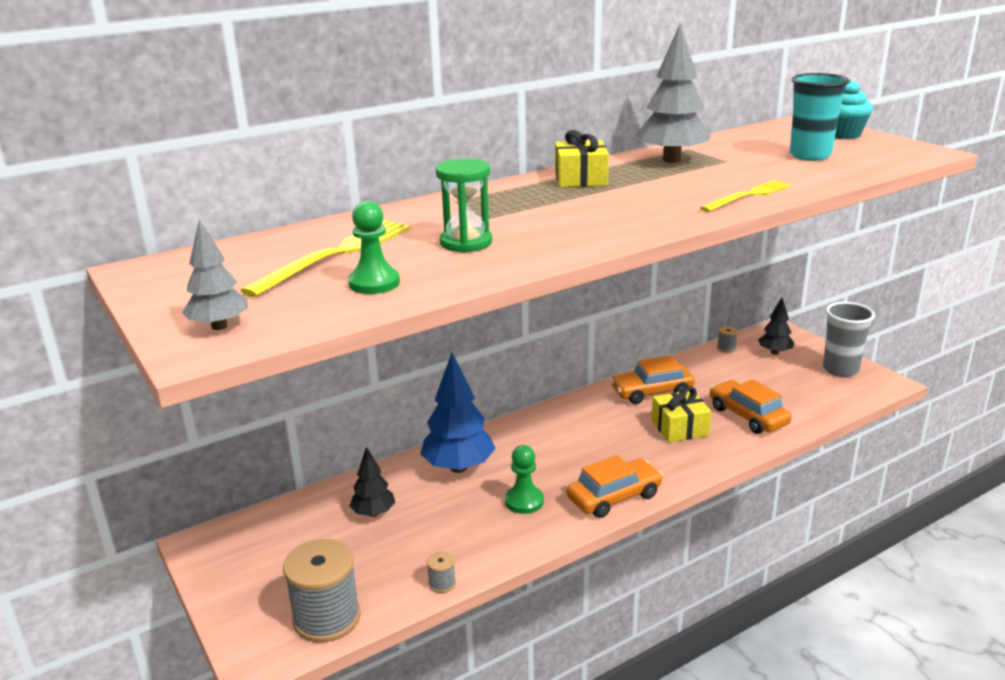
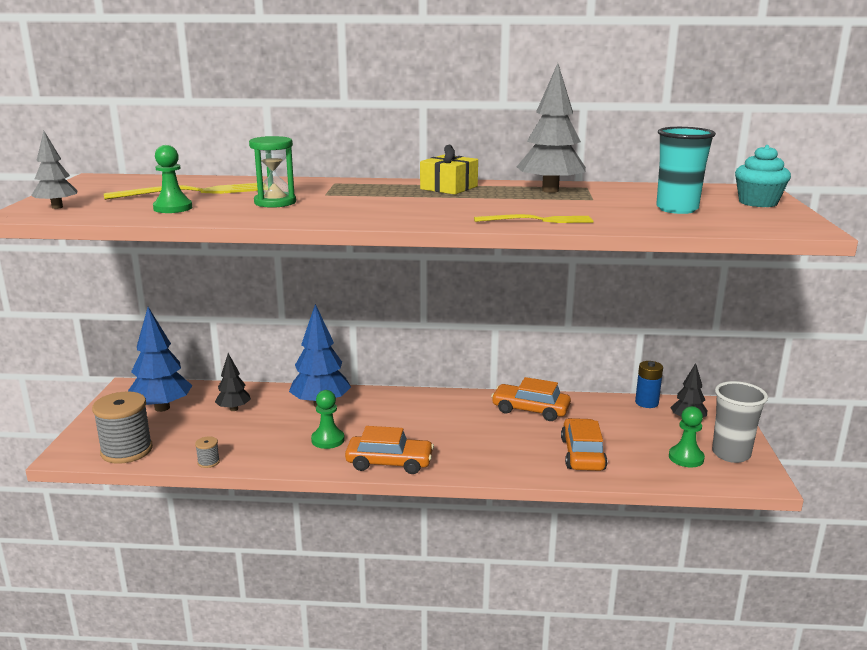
camera: 35 degrees right, 5 degrees down
yellow gift [651,386,712,443] -> none
grey spool [717,326,738,353] -> blue battery [635,361,663,408]
none -> blue tree [128,307,192,412]
none -> green pawn [669,406,705,467]

